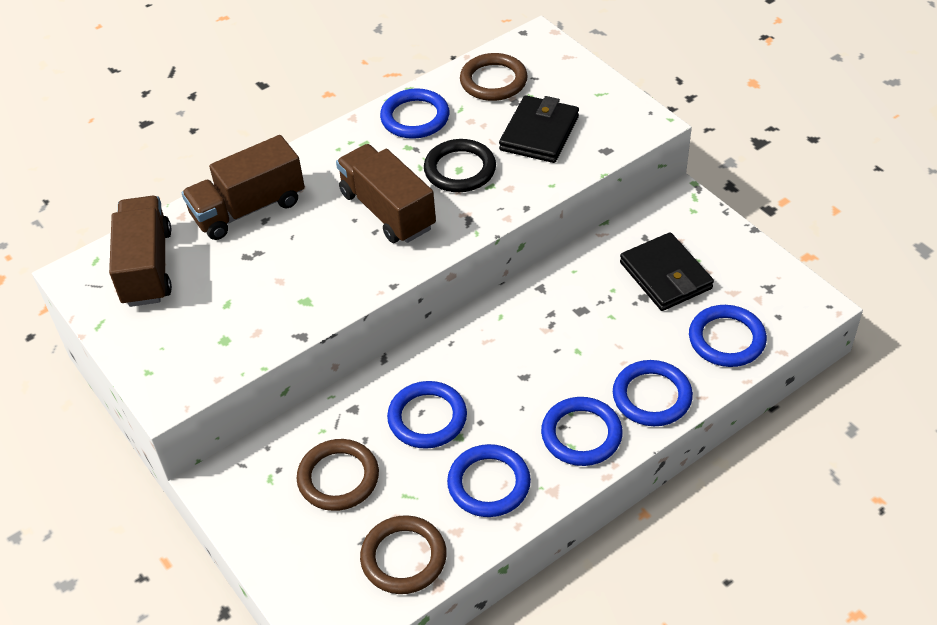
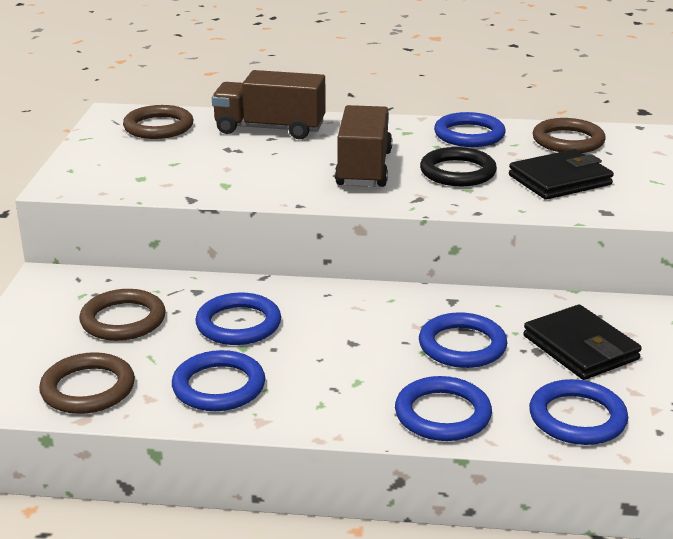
camera: 40 degrees right, 20 degrees down
brown truck [109,196,172,307] -> brown ring [123,105,193,139]
blue ring [541,397,623,466] -> blue ring moved to [419,312,507,368]
black wallet [620,232,714,311] -> black wallet turned 45 degrees counterclockwise [523,305,642,380]

